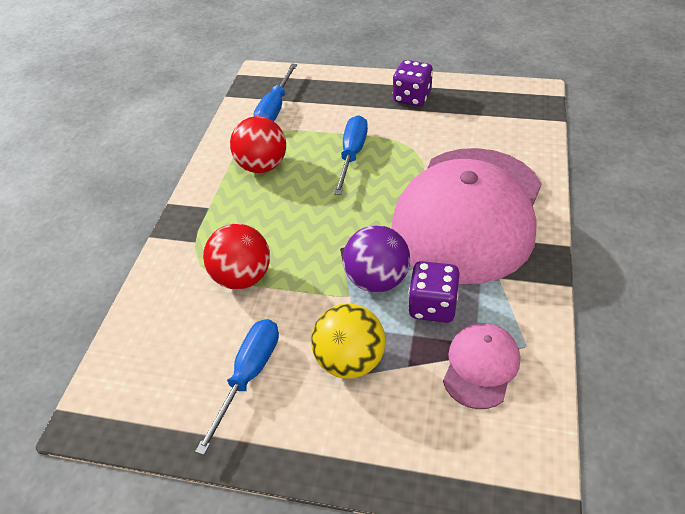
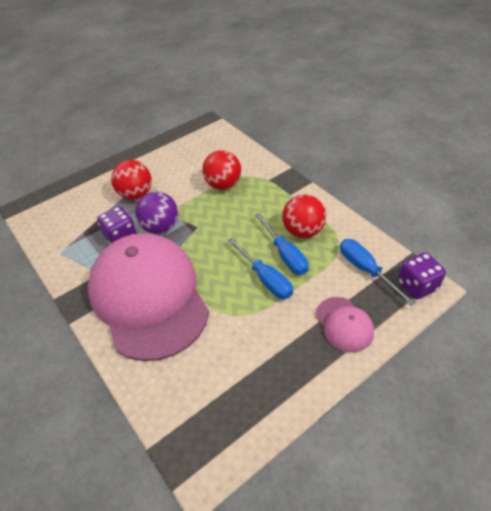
camera: 130 degrees right, 0 degrees up
blue screwdriver [195,319,279,455] -> blue screwdriver moved to [255,213,309,275]
yellow ball [311,303,386,379] -> red ball [111,160,152,200]
purple dice [393,60,433,106] -> purple dice moved to [398,252,446,299]
pink cap [443,323,520,409] -> pink cap moved to [316,297,374,353]

